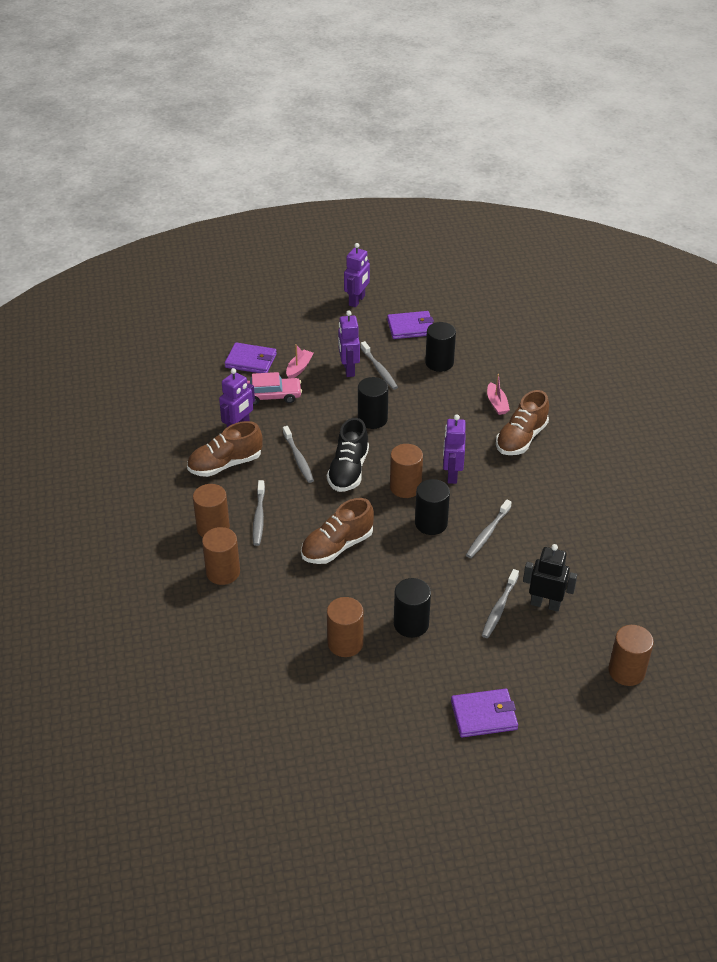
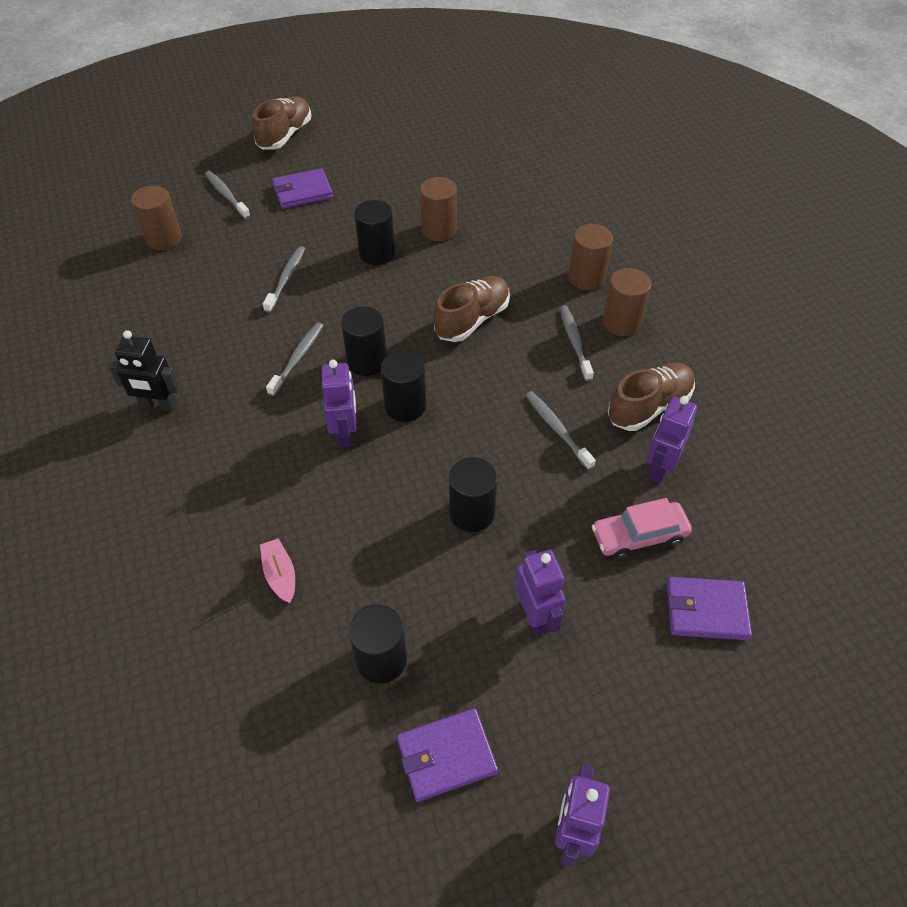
camera: 170 degrees right, 10 degrees up
pink boat [286,344,314,378] -> none
black shoe [327,418,369,492] -> none
grey toothbrush [361,341,398,390] -> grey toothbrush moved to [205,171,250,219]
brown cylinder [390,444,423,498] -> black cylinder [381,350,426,422]
brown shoe [496,390,549,455] -> brown shoe moved to [252,96,311,150]
black robot [523,544,577,612] -> black robot moved to [109,330,180,412]

